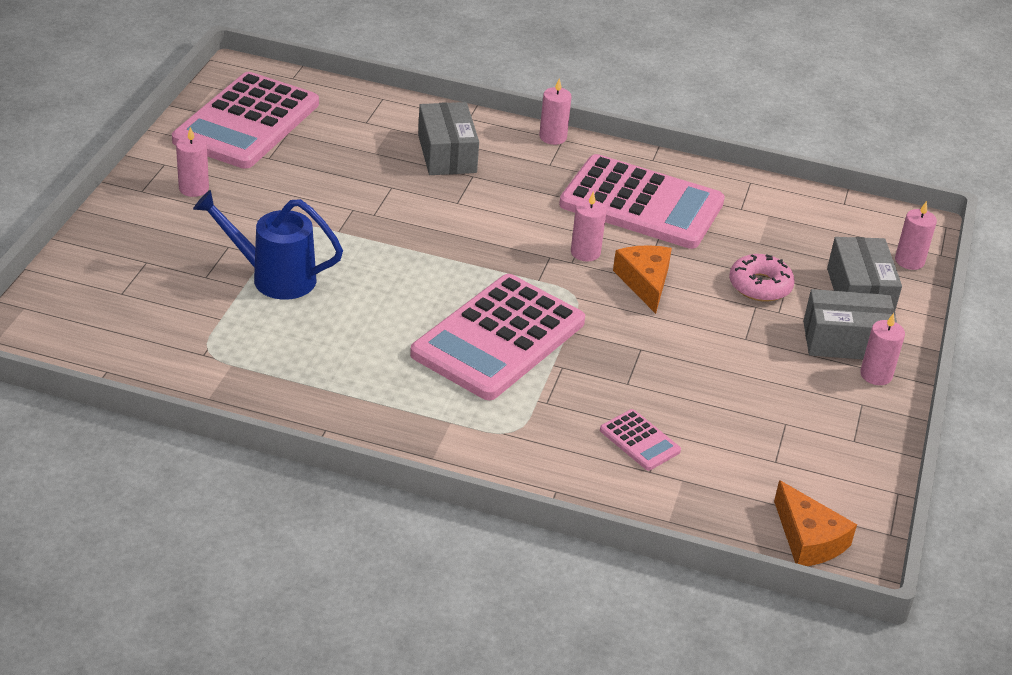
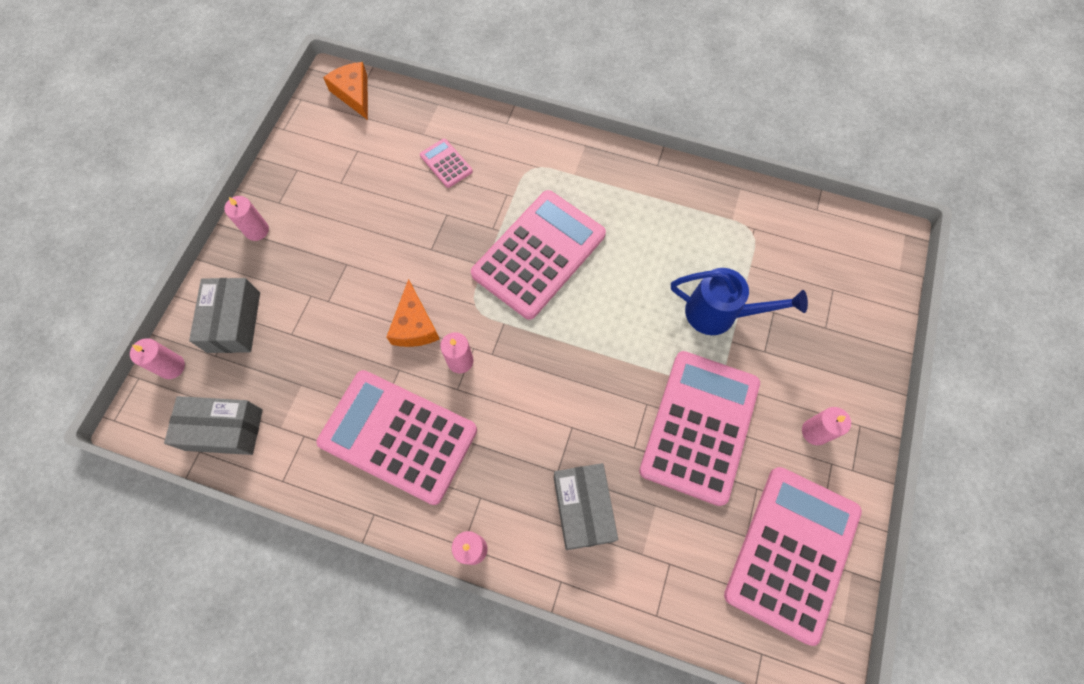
camera: 175 degrees left, 30 degrees up
pink donut [729,254,795,302] -> none
grey box [803,289,897,359] -> grey box moved to [164,396,263,455]
none -> pink calculator [639,351,760,506]

